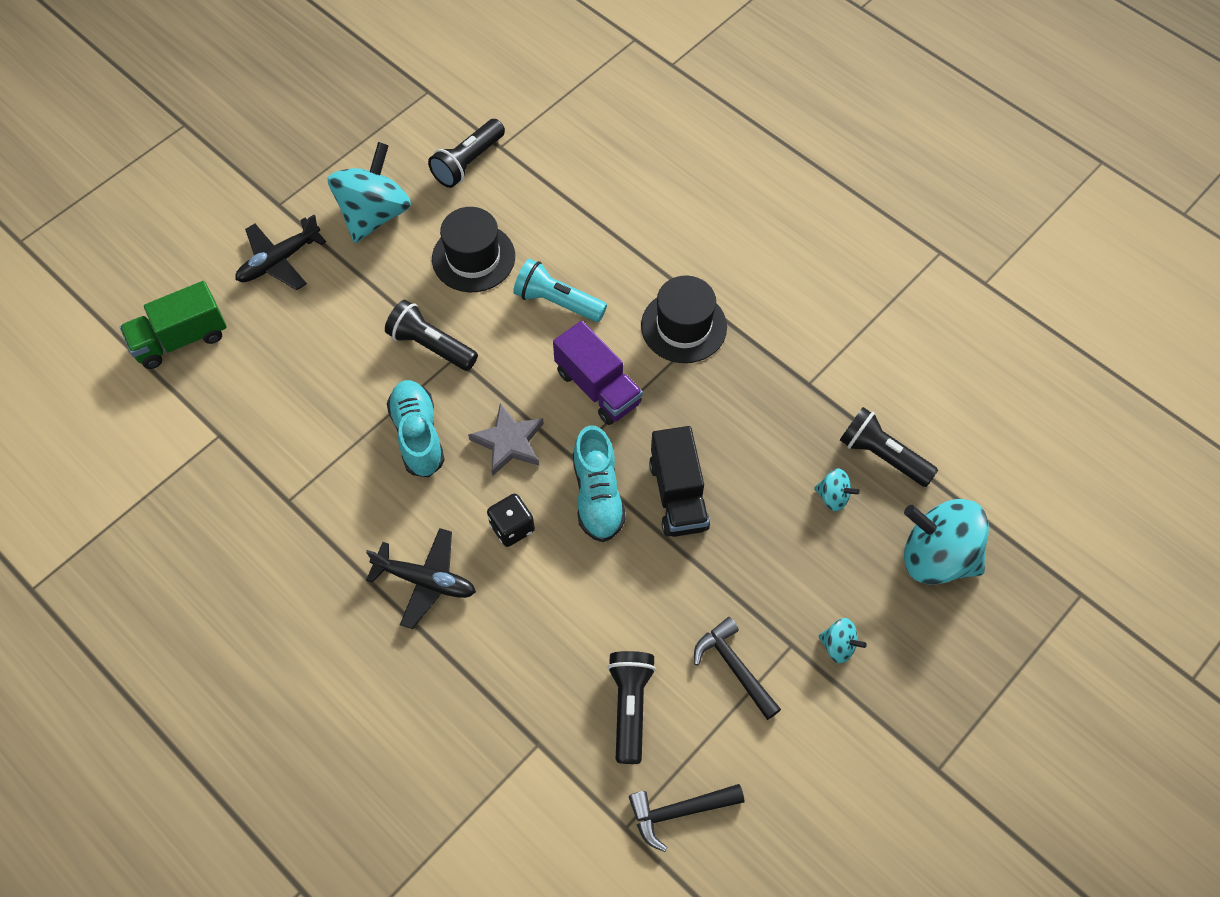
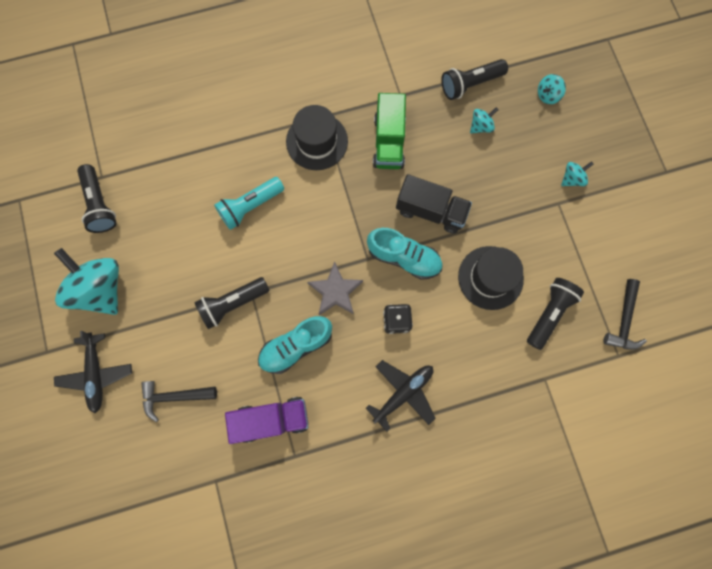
camera: 60 degrees left, 15 degrees up
green truck [120,281,227,369] -> green truck moved to [373,93,406,169]
turquoise shoe [387,380,445,477] -> turquoise shoe turned 45 degrees counterclockwise [258,316,332,374]
black hat [432,207,515,292] -> black hat moved to [458,246,524,310]
purple truck [553,321,643,425] -> purple truck moved to [225,397,309,444]
black flashlight [607,651,656,764] -> black flashlight turned 90 degrees clockwise [527,278,584,350]
black hammer [694,617,781,720] -> black hammer moved to [141,381,217,422]
turquoise spinning top [904,499,989,585] -> turquoise spinning top [538,74,566,104], size x0.45

